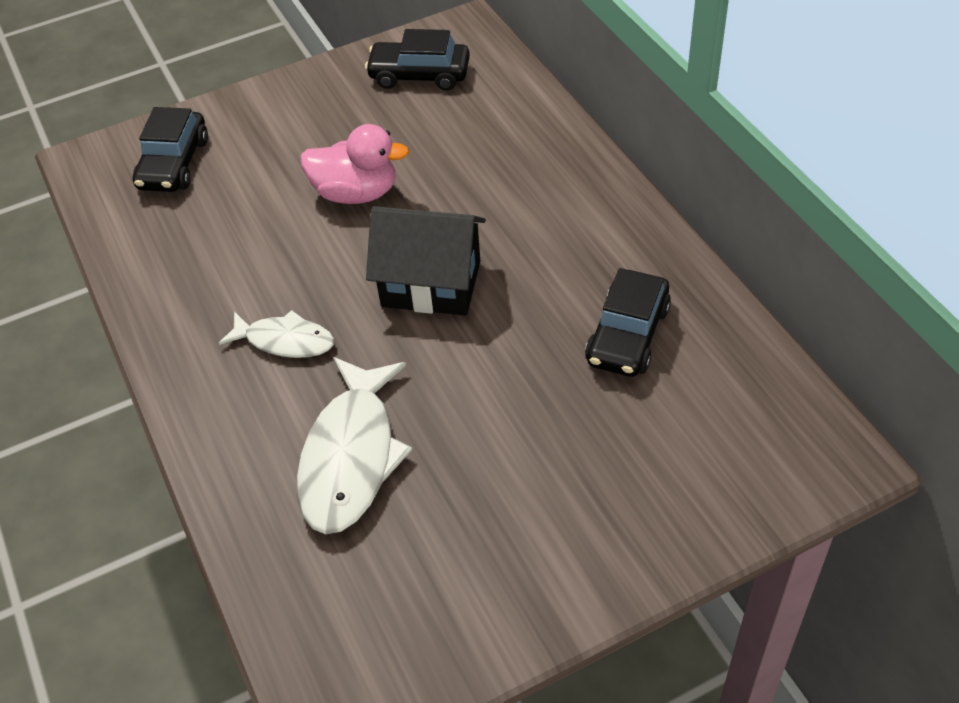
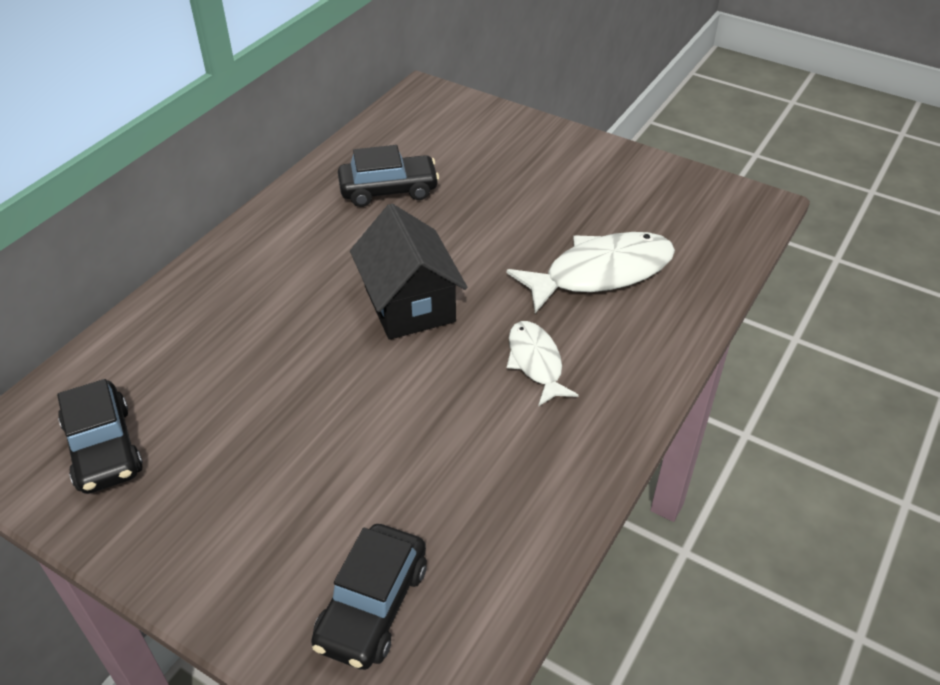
camera: 125 degrees left, 5 degrees down
black car [133,107,208,192] -> black car turned 135 degrees clockwise [311,524,427,670]
pink duck [300,124,409,204] -> none

